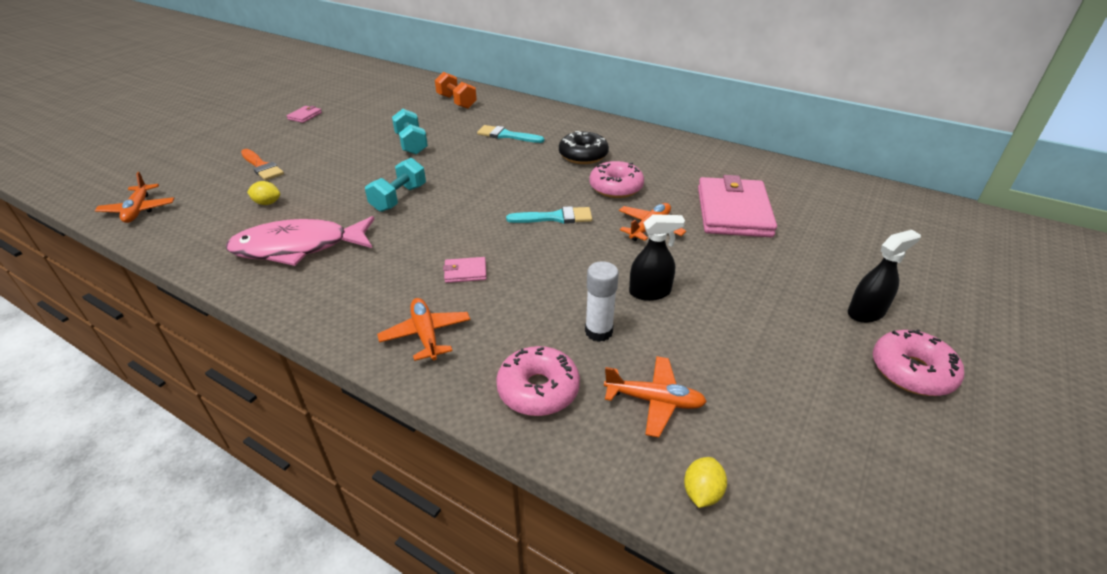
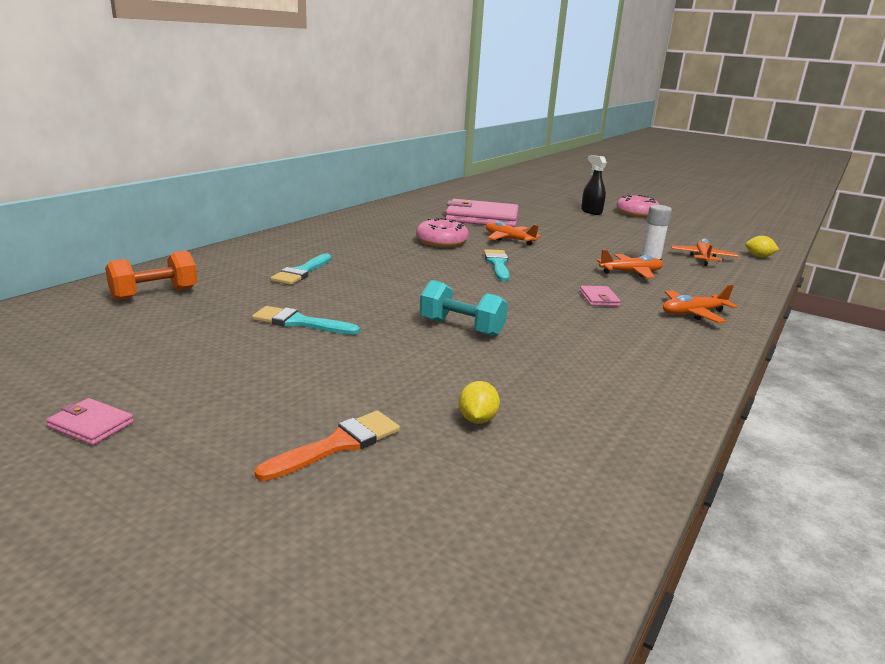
camera: 90 degrees left, 15 degrees down
orange plane [95,172,175,223] -> orange plane moved to [597,250,663,278]
pink fish [226,216,375,266] -> none
turquoise dumbbell [392,109,428,155] -> turquoise brush [252,306,360,335]
pink donut [496,346,580,416] -> none
black donut [559,131,609,164] -> none
black spray bottle [629,214,685,301] -> none

